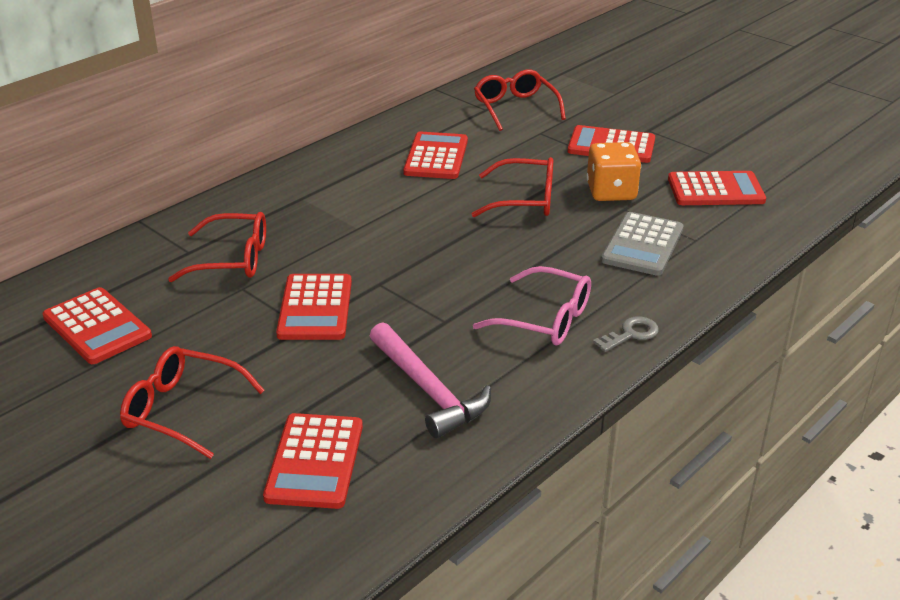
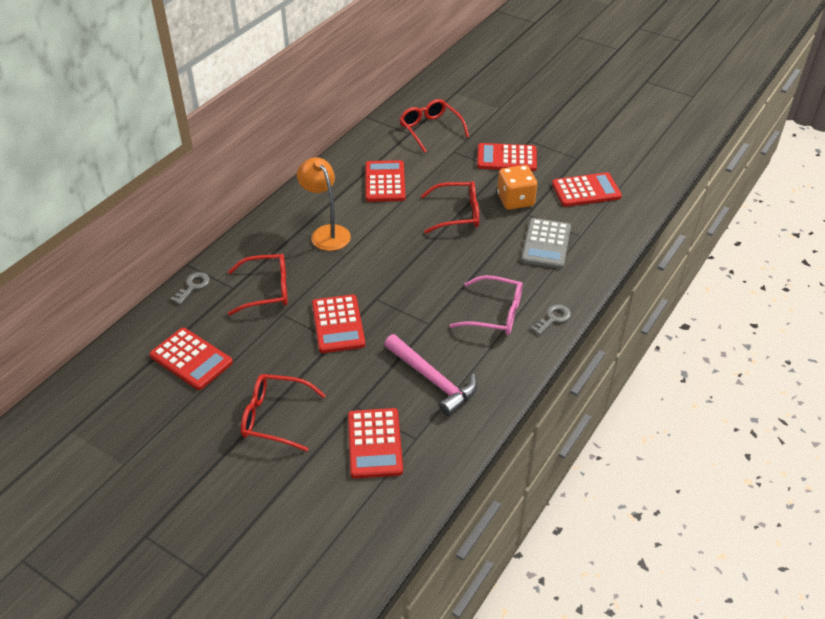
camera: 10 degrees left, 10 degrees up
none -> grey key [171,272,210,304]
none -> orange lamp [297,157,351,251]

